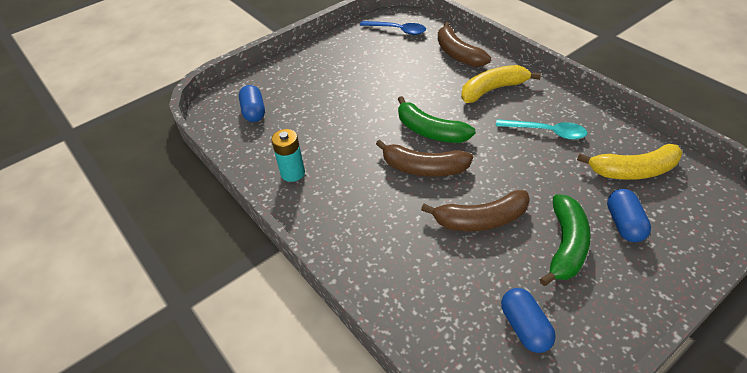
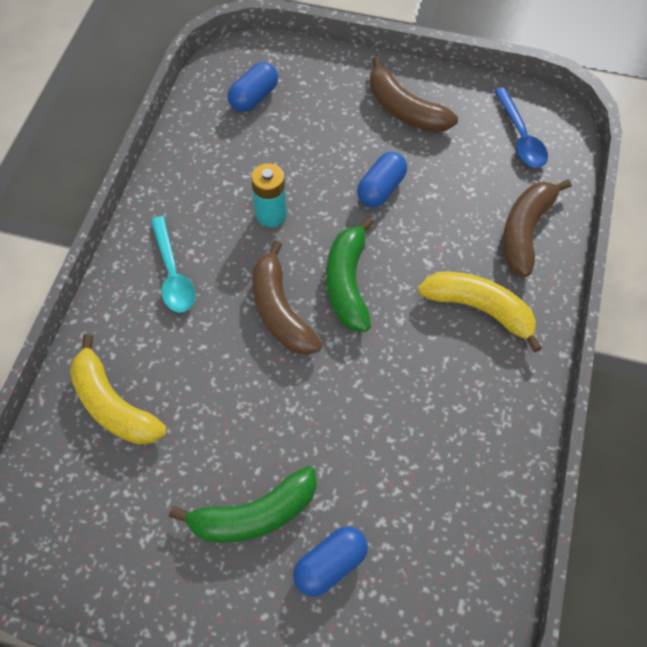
camera: 50 degrees right, 15 degrees up
turquoise battery [271,129,305,182] -> turquoise battery moved to [251,163,287,227]
brown banana [421,190,530,231] -> brown banana moved to [370,57,458,132]
turquoise spoon [496,119,587,140] -> turquoise spoon moved to [150,216,195,313]
blue capsule [501,288,556,353] -> blue capsule moved to [357,152,407,207]
yellow banana [577,144,683,180] -> yellow banana moved to [70,334,167,445]

